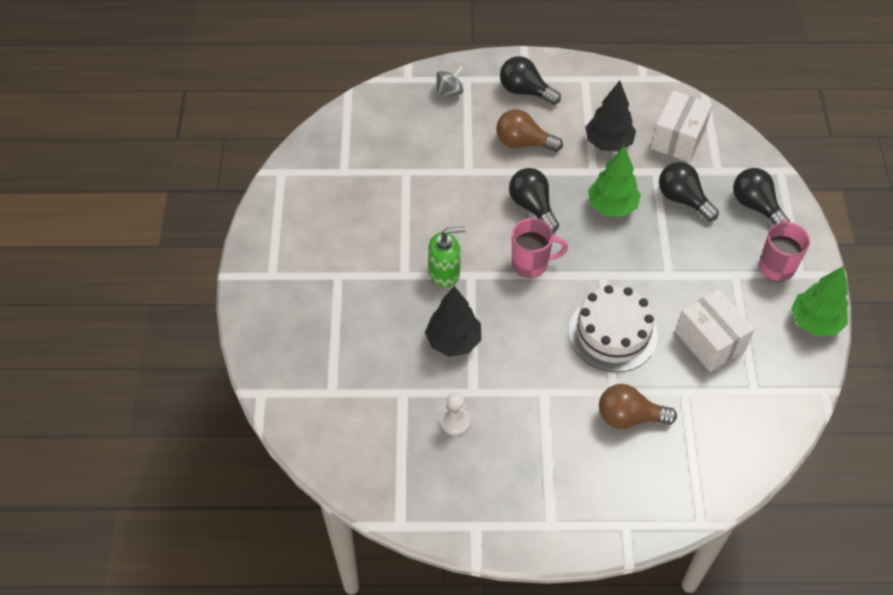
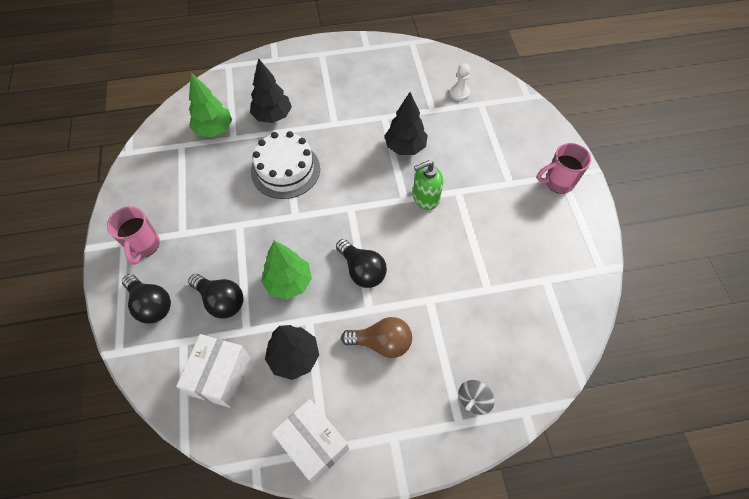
camera: 170 degrees right, 5 degrees up
white pawn [441,392,471,436] -> white pawn moved to [449,63,471,101]
black light bulb [500,56,561,105] -> none
pink mug [512,218,568,278] -> pink mug moved to [537,143,591,194]
brown light bulb [599,384,677,429] -> black tree [250,58,292,123]
white box [675,289,755,372] -> white box moved to [272,399,349,483]
green tree [791,266,849,336] -> green tree moved to [189,73,232,137]

